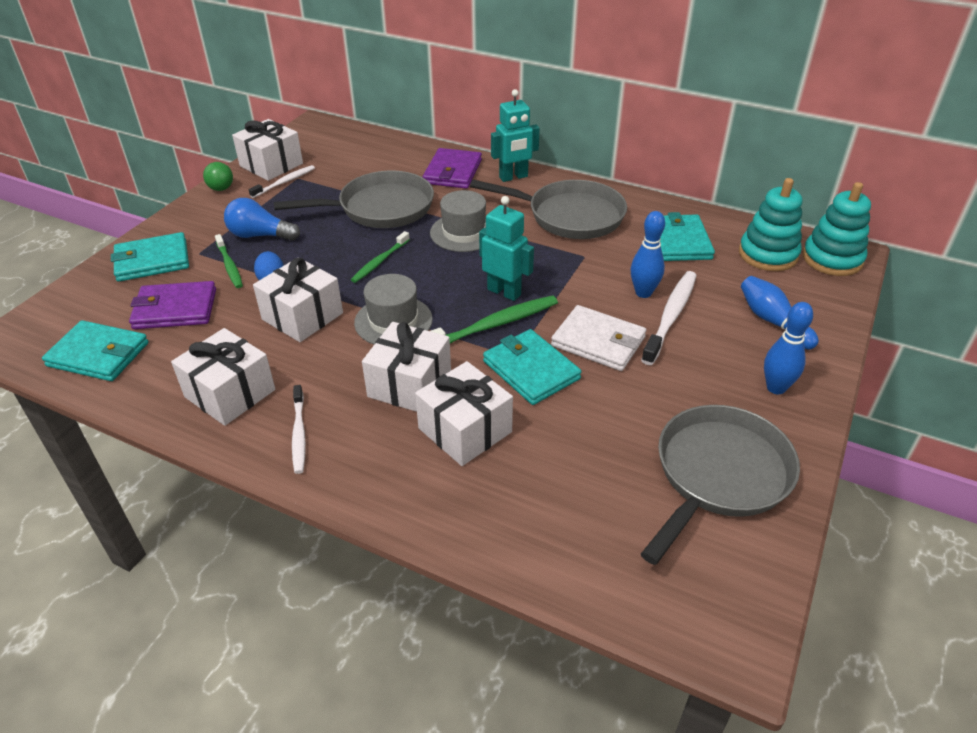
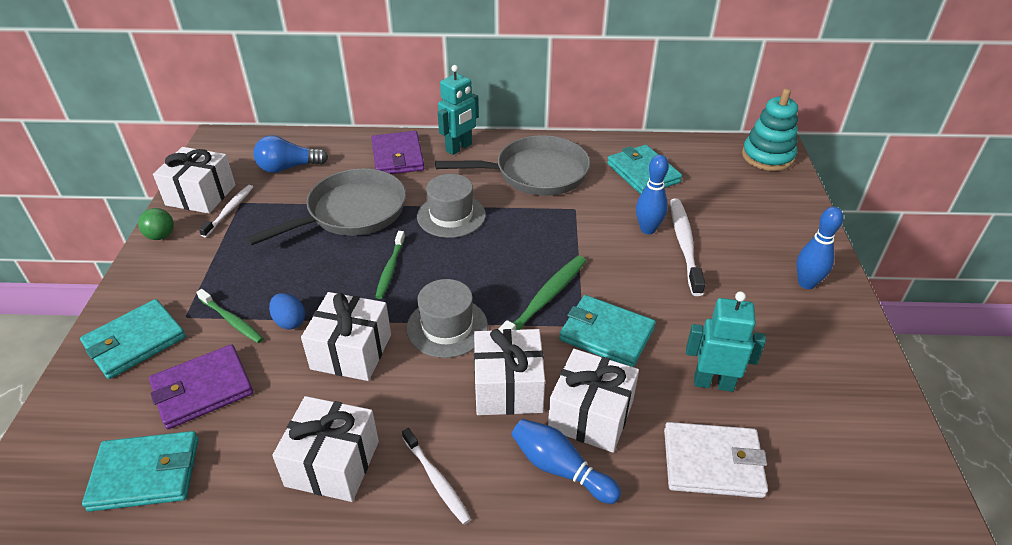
camera: 25 degrees left, 0 degrees up
blue light bulb [224,198,300,241] -> blue light bulb moved to [253,136,328,173]
turquoise robot [479,196,534,301] -> turquoise robot moved to [686,291,766,392]
white wallet [551,305,646,371] -> white wallet moved to [664,422,768,498]
grey pan [641,405,800,565] -> none
turquoise stacking toy [739,178,802,271] -> none
blue bowling pin [741,276,819,350] -> blue bowling pin moved to [511,419,621,504]

